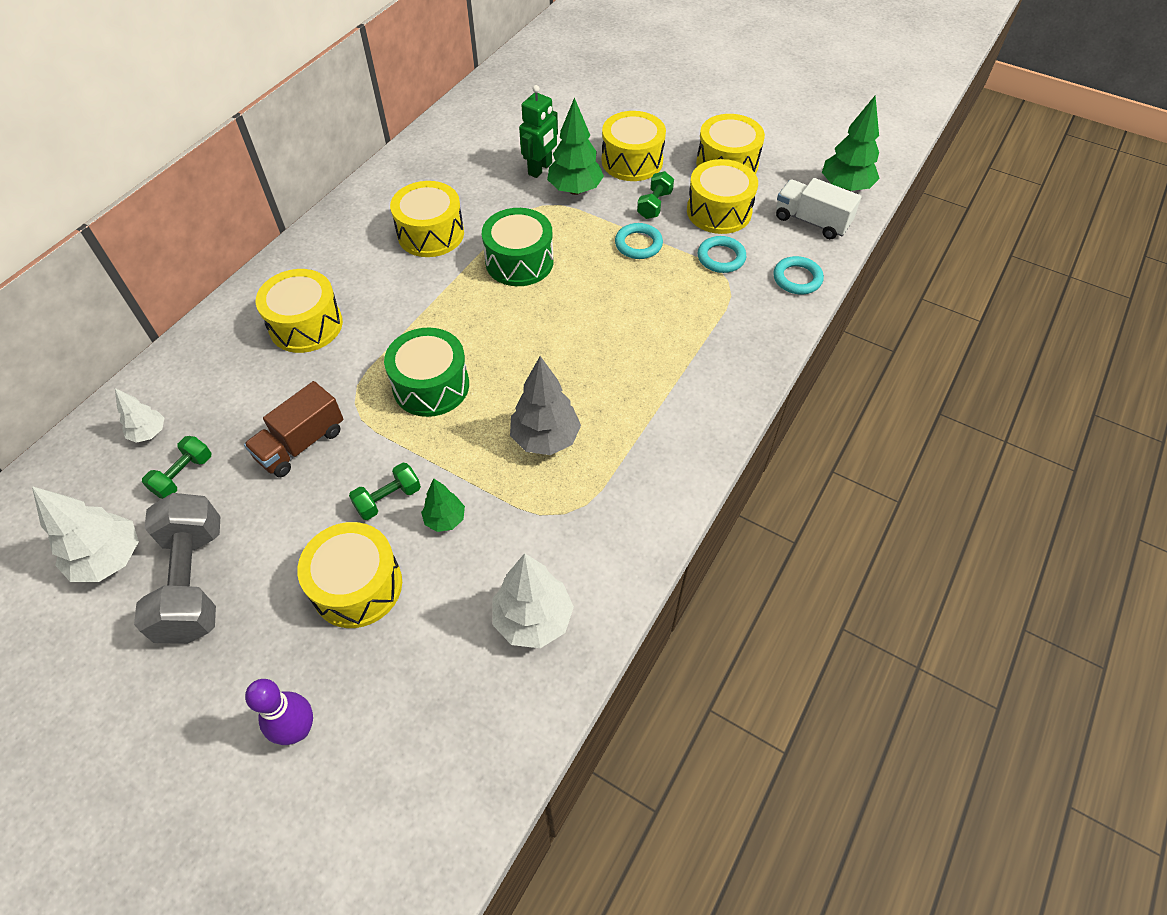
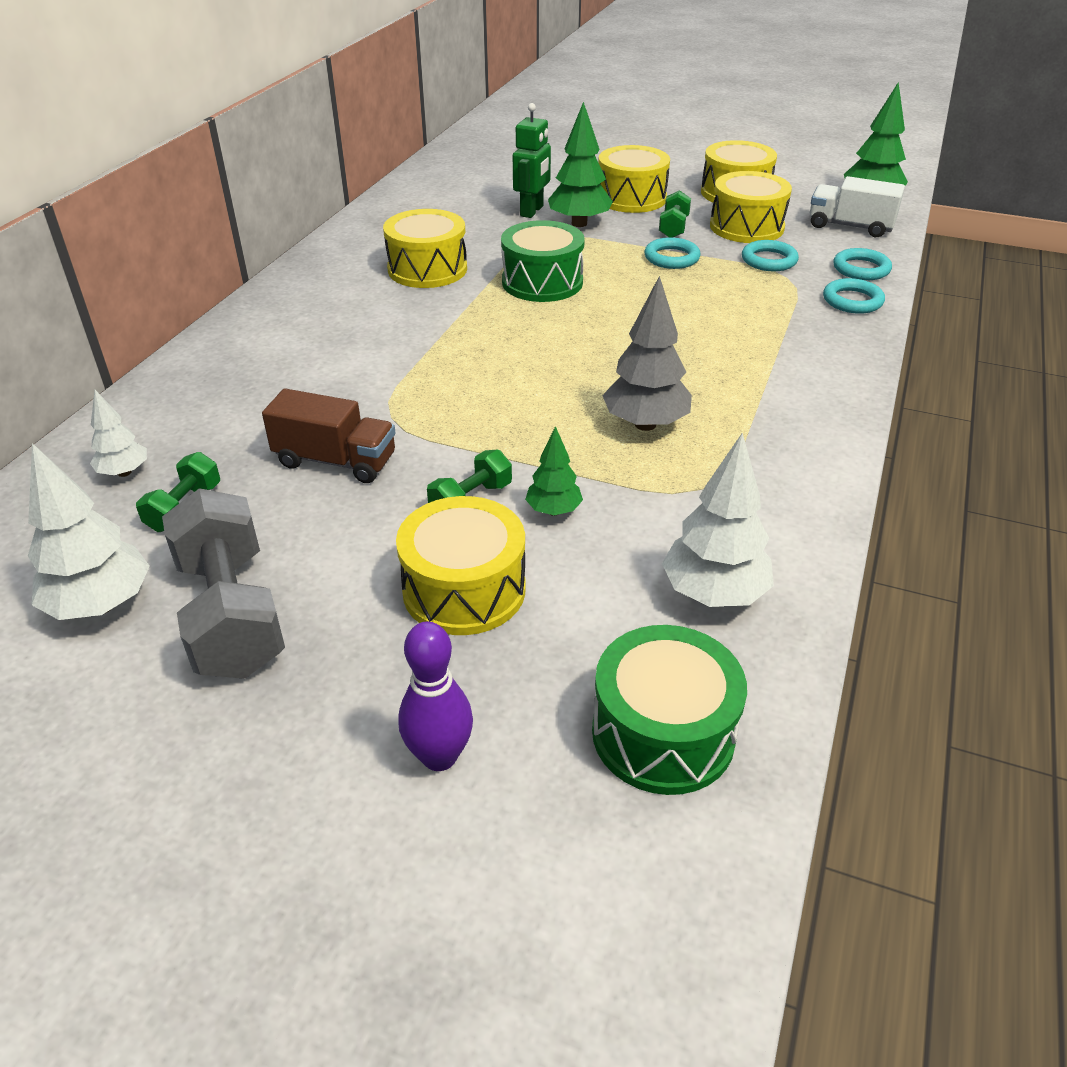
camera: 10 degrees left, 15 degrees down
brown truck [244,381,343,477] -> brown truck turned 105 degrees counterclockwise [262,388,395,483]
yellow drum [256,269,343,353] -> none
green drum [384,328,469,417] -> green drum moved to [592,625,747,795]
none -> turquoise ring [823,278,885,314]

